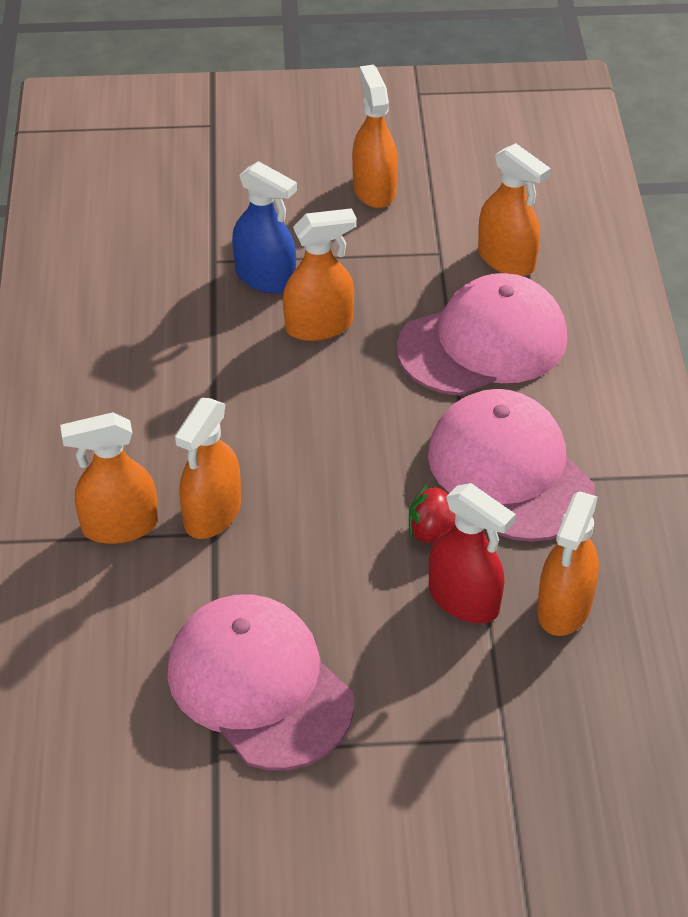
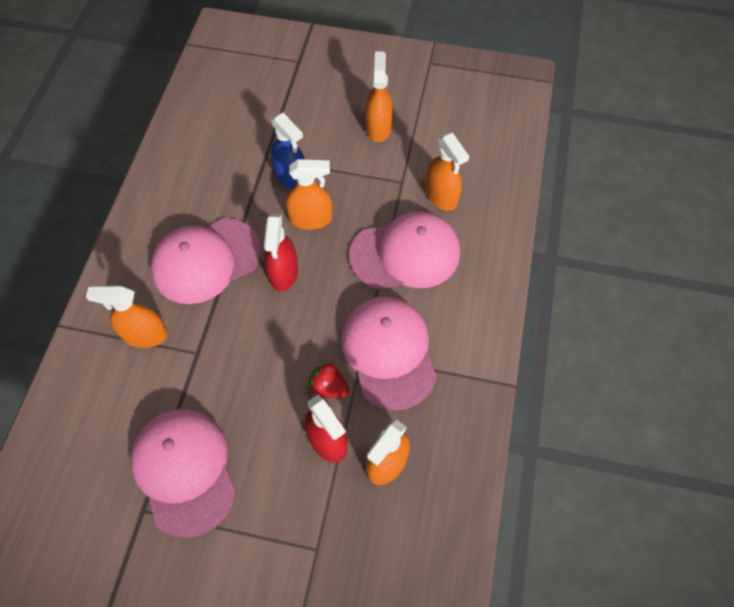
camera: 15 degrees right, 15 degrees up
orange spray bottle [175,398,241,539] -> none
none -> pink cap [151,218,261,304]
none -> red spray bottle [264,214,298,292]

